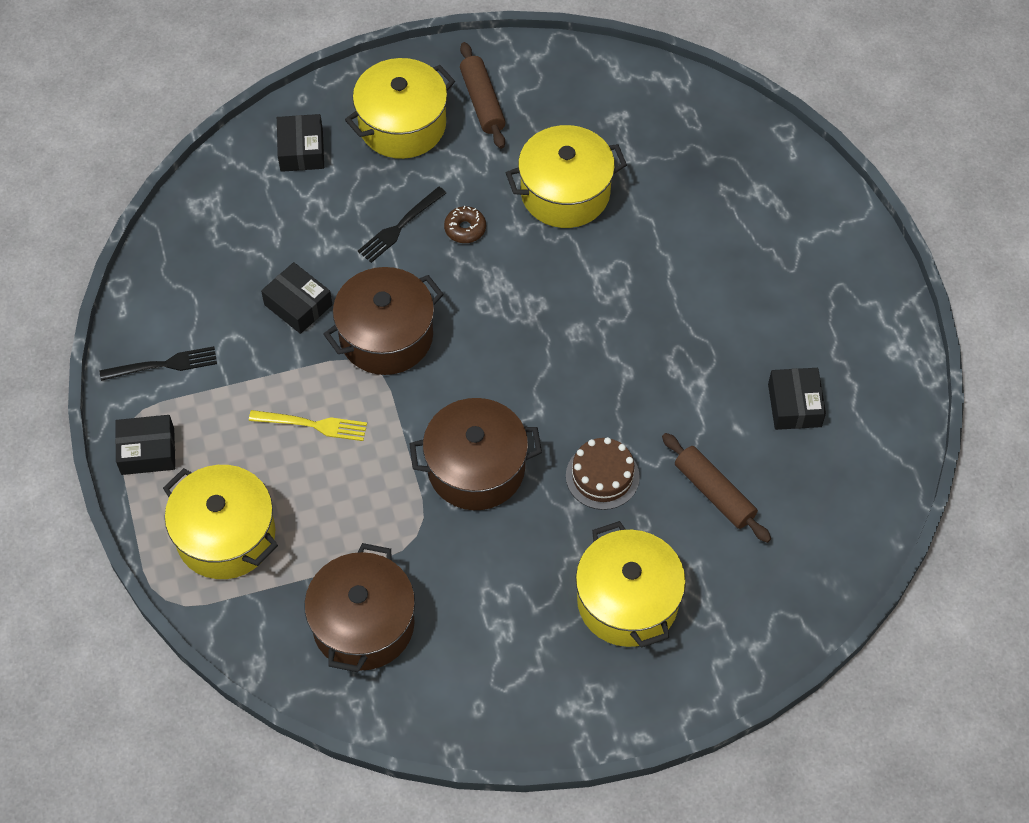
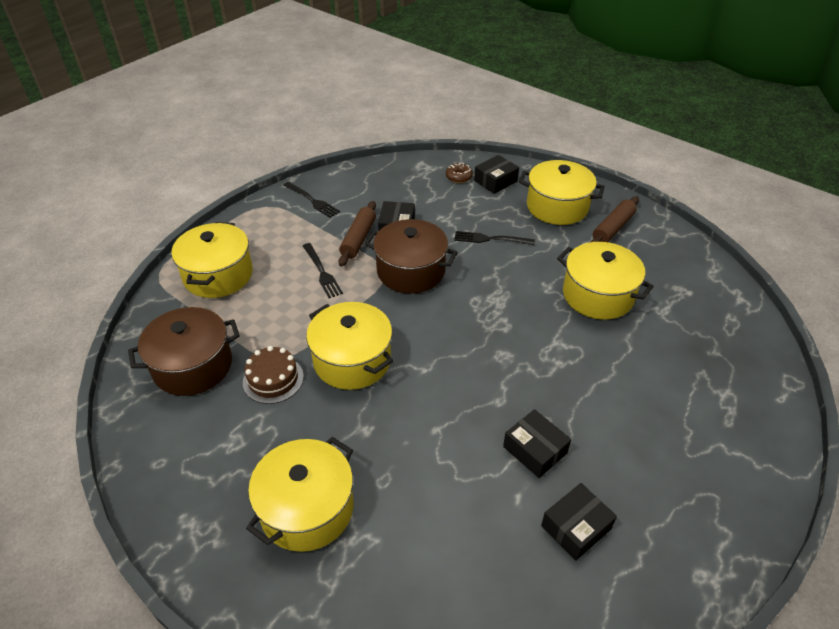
camera: 55 degrees right, 15 degrees down
black box [115,415,175,475] -> black box moved to [503,409,571,478]
yellow fork [249,410,367,441] -> black fork [303,243,343,298]
brown pot [409,398,542,510] -> yellow pot [306,302,393,390]
brown donut [444,206,486,243] -> brown donut moved to [446,163,473,183]
brown cake [566,437,640,510] -> brown cake moved to [243,346,304,404]
brown rolling pin [662,433,771,543] -> brown rolling pin moved to [338,201,376,267]

